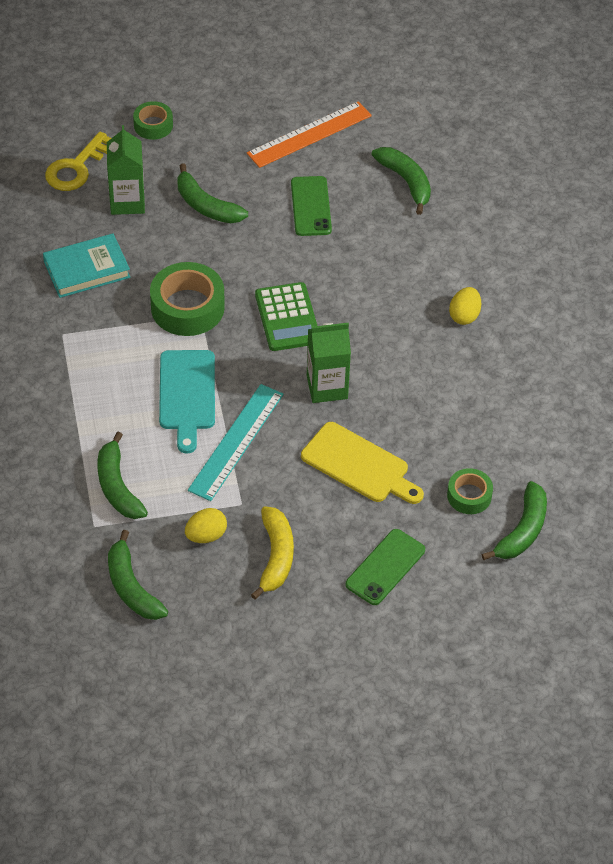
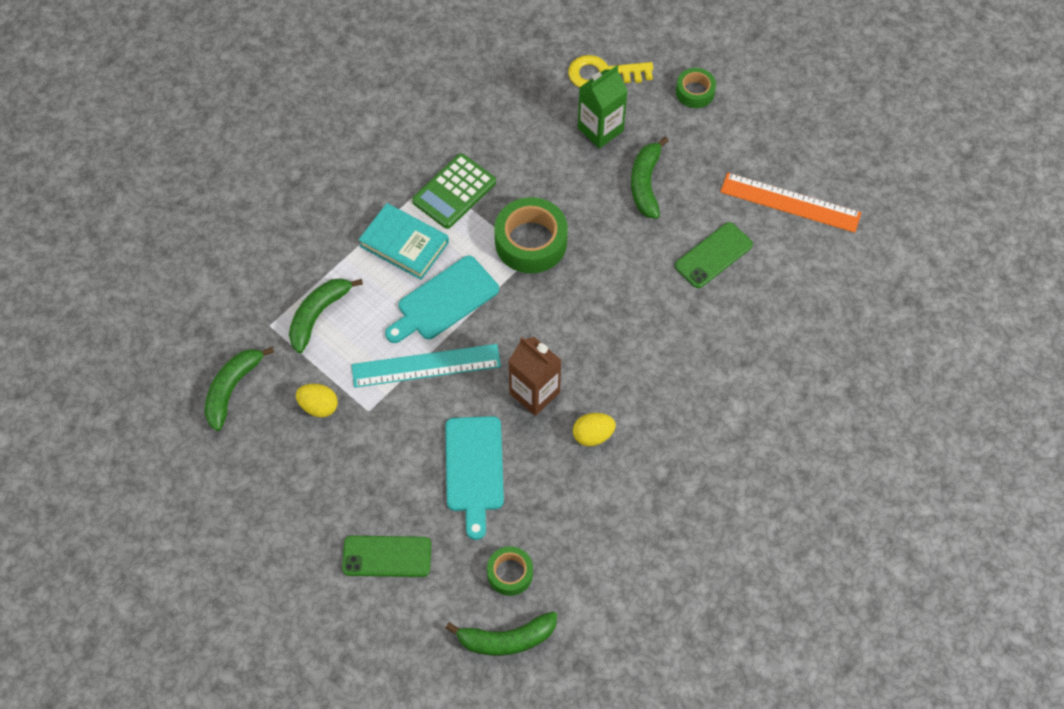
camera: 55 degrees right, 10 degrees up
turquoise book [43,234,130,298] -> turquoise book moved to [359,203,449,280]
yellow banana [251,506,294,600] -> none
green calculator [255,282,317,351] -> green calculator moved to [412,153,496,229]
yellow cutting board [301,422,424,504] -> turquoise cutting board [445,416,504,540]
green carton [307,323,351,403] -> brown carton [508,337,561,416]
green banana [371,147,431,215] -> none
yellow egg [449,287,481,325] -> yellow egg moved to [573,413,616,446]

